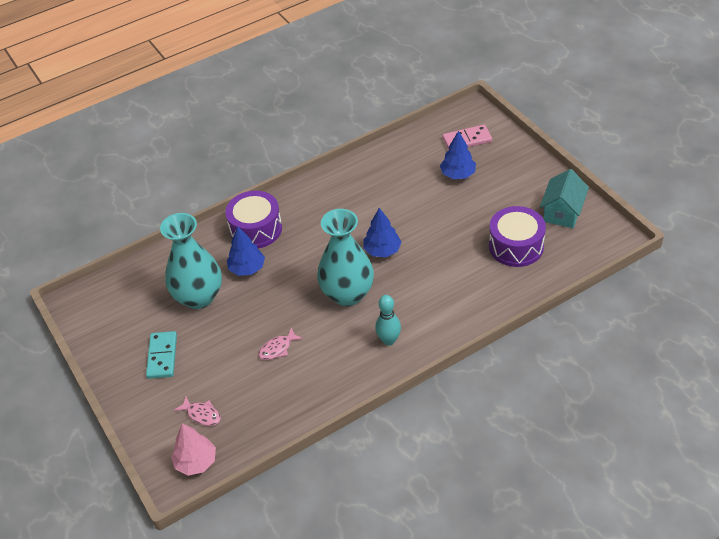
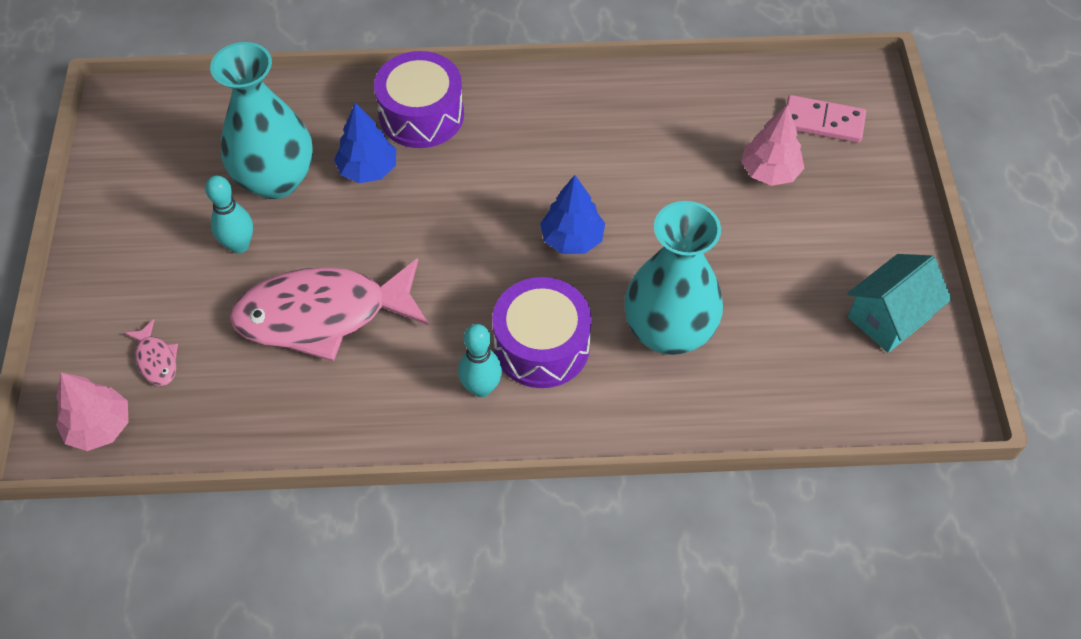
camera: 25 degrees right, 10 degrees up
turquoise domino [146,331,177,379] -> none
pink fish [258,327,303,360] -> pink fish [230,258,428,362], size x2.50
turquoise vase [317,209,374,306] -> turquoise vase moved to [624,201,723,355]
blue tree [440,131,476,179] -> pink tree [741,105,804,186]
purple drum [489,206,546,267] -> purple drum moved to [492,277,592,388]
none -> turquoise bowling pin [205,176,253,253]

